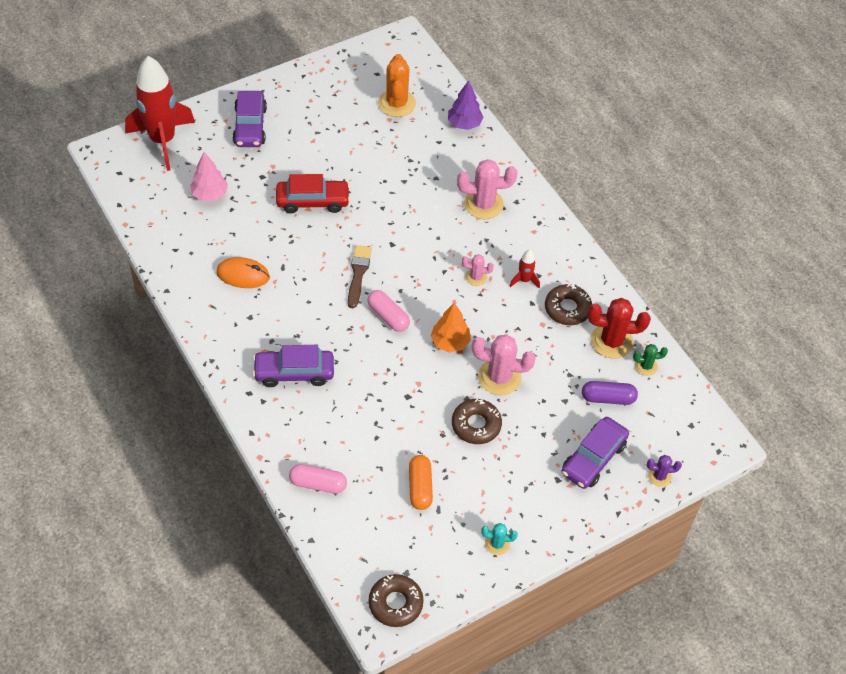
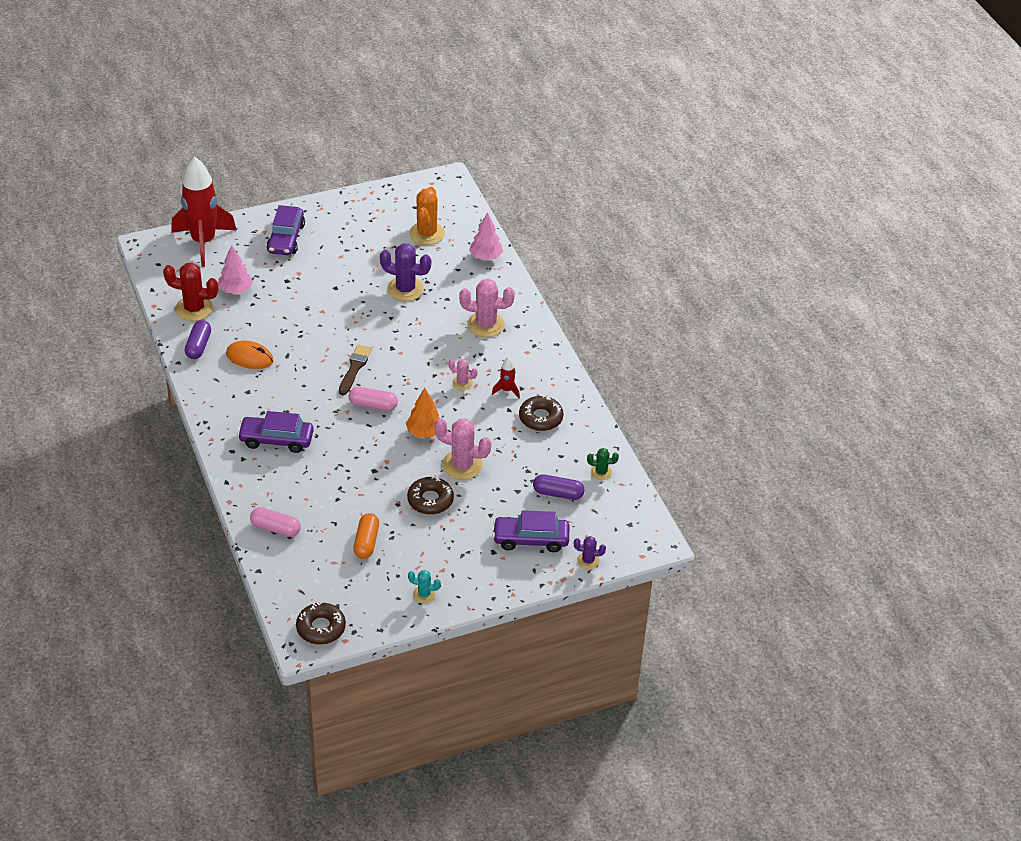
camera: 10 degrees right, 10 degrees down
red car [276,174,350,214] -> none
pink capsule [367,290,410,332] -> pink capsule turned 45 degrees counterclockwise [349,387,398,411]
purple tree [448,80,484,130] -> pink tree [469,212,503,260]
purple car [561,417,629,489] -> purple car turned 45 degrees clockwise [492,510,569,552]
red cactus [588,298,651,359] -> red cactus moved to [163,263,218,321]
none -> purple capsule [185,320,211,359]
none -> purple cactus [380,244,431,301]

